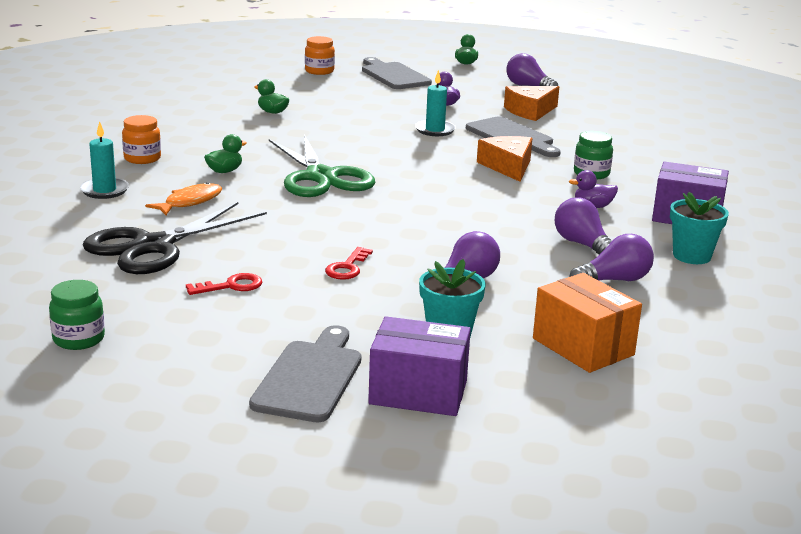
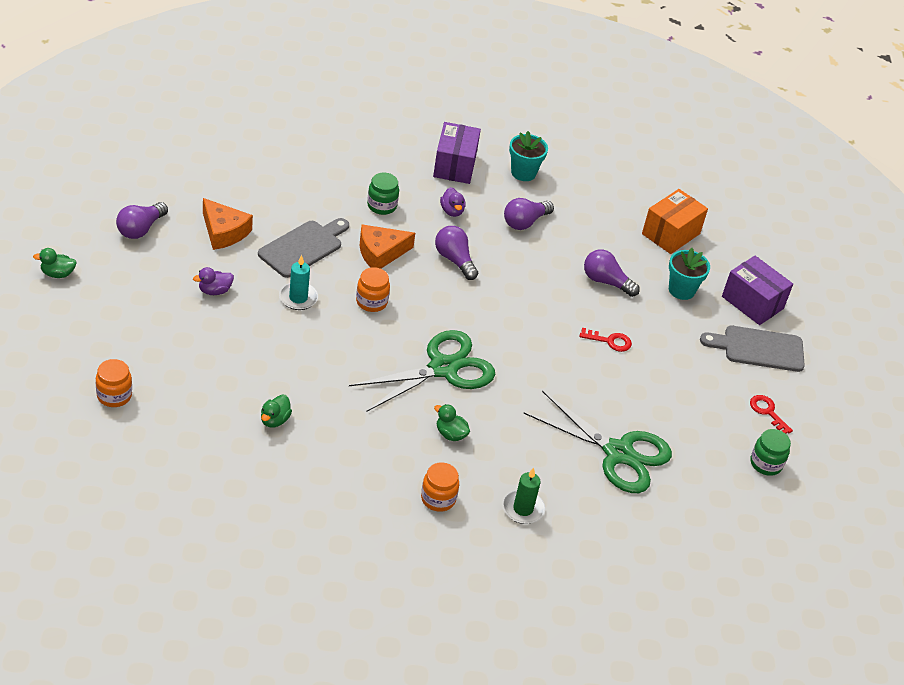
camera: 105 degrees left, 20 degrees up
turquoise candle [80,121,129,199] -> green candle [502,468,545,524]
black scissors [83,202,267,274] -> green scissors [524,391,672,493]
orange fish [145,182,222,215] -> none
red key [186,273,263,295] -> red key moved to [750,395,793,434]
grey cutting board [362,57,432,89] -> none
purple box [368,316,471,416] -> purple box turned 45 degrees counterclockwise [722,256,793,325]
purple light bulb [569,234,654,281] -> purple light bulb moved to [435,226,478,280]
none -> orange jar [356,267,390,312]

